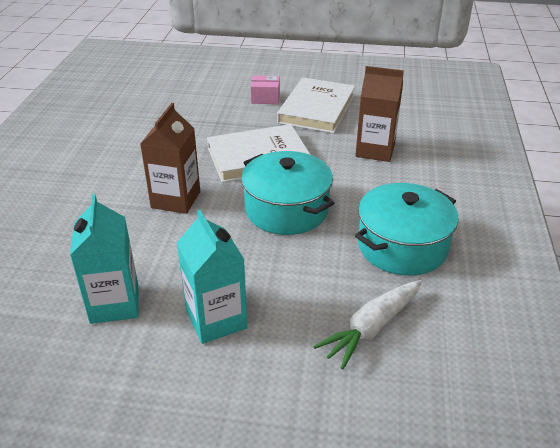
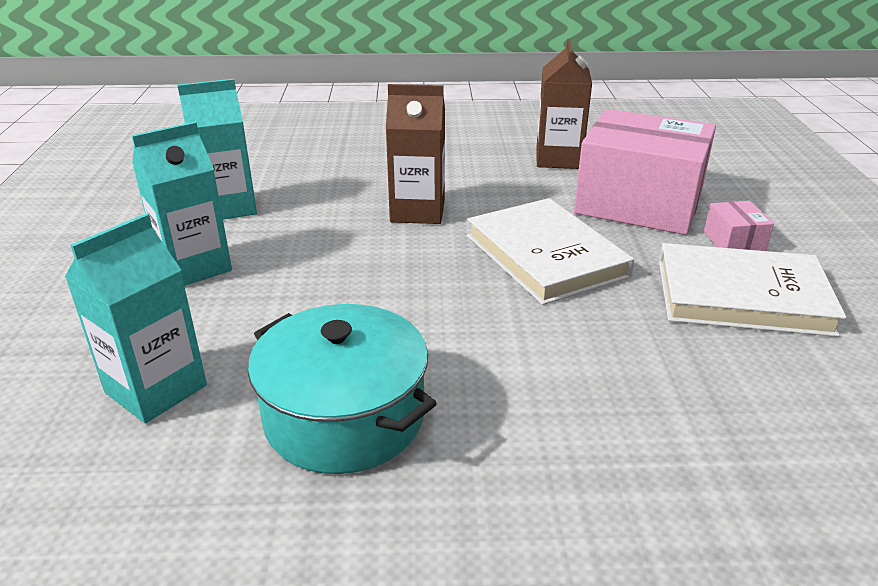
camera: 80 degrees right, 5 degrees down
turquoise pot [241,151,334,235] -> none
white carrot [313,280,422,369] -> turquoise carton [65,213,207,423]
brown carton [355,66,404,162] -> brown carton moved to [536,39,592,169]
none -> pink box [574,109,716,235]

